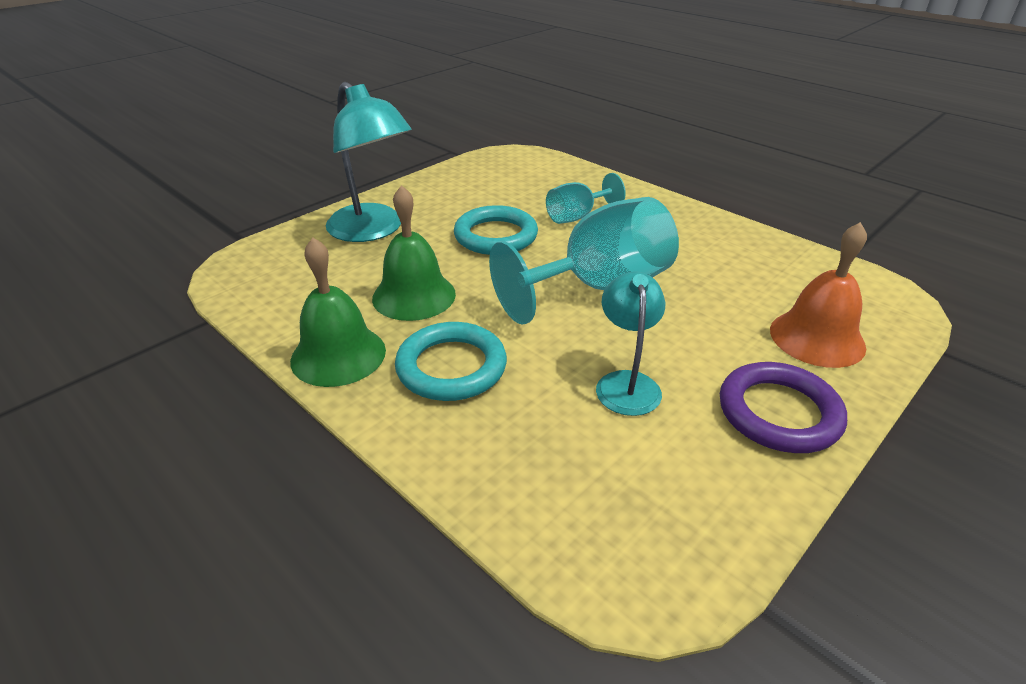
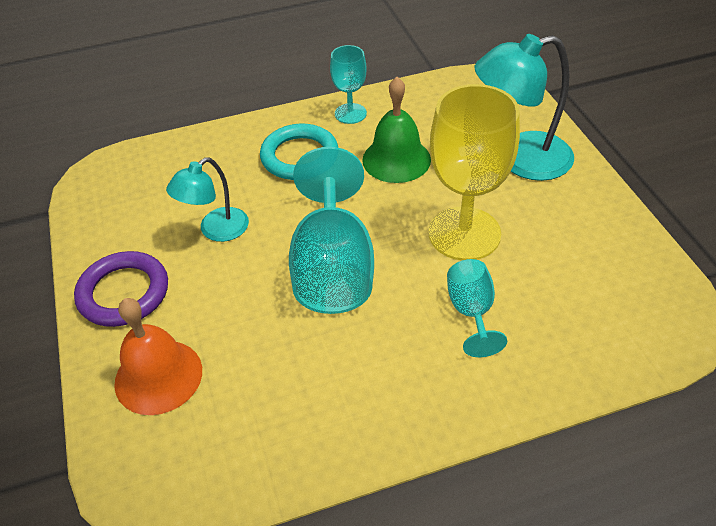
camera: 120 degrees right, 10 degrees up
green bell [290,238,386,387] -> turquoise goblet [330,45,367,124]
turquoise ring [454,205,538,255] -> yellow goblet [429,84,520,260]
turquoise lamp [596,271,665,416] -> turquoise lamp turned 105 degrees clockwise [166,158,249,242]

